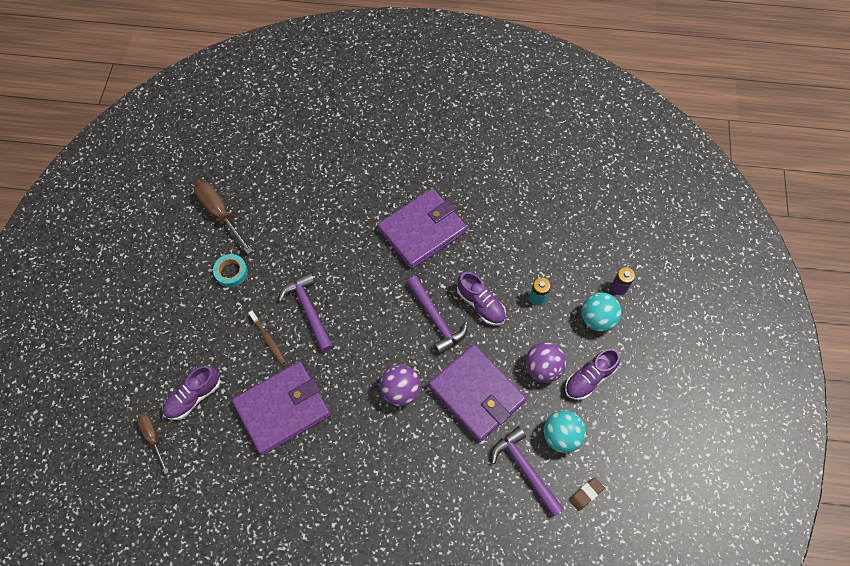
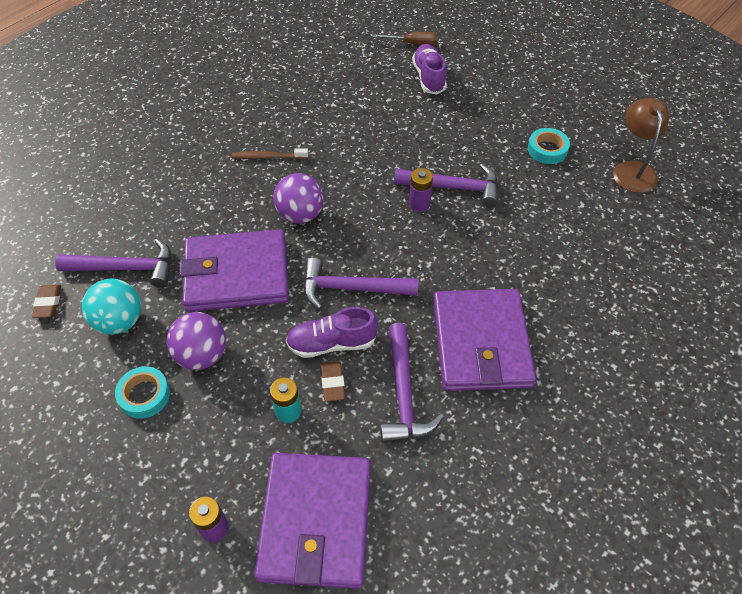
camera: 125 degrees right, 10 degrees down
brown screwdriver [194,181,253,254] -> brown lamp [613,98,669,193]
purple wallet [232,361,331,455] -> purple wallet moved to [254,453,371,589]
brown toothbrush [248,310,286,365] -> brown toothbrush moved to [232,149,308,159]
purple shoe [565,348,620,400] -> turquoise tape [115,366,170,419]
turquoise ball [581,292,622,332] -> none
none -> brown eraser [321,361,345,401]
none -> purple hammer [381,323,444,442]
none -> purple battery [409,168,433,212]

